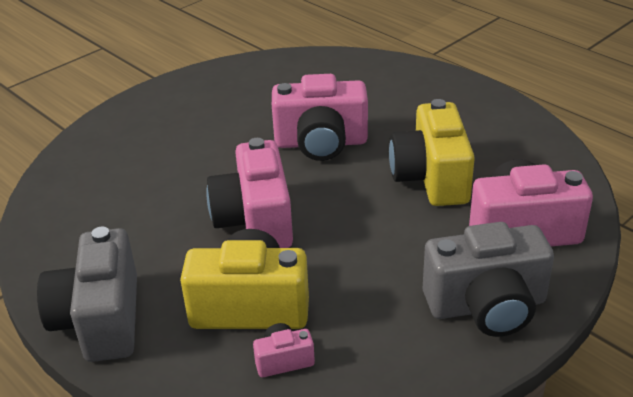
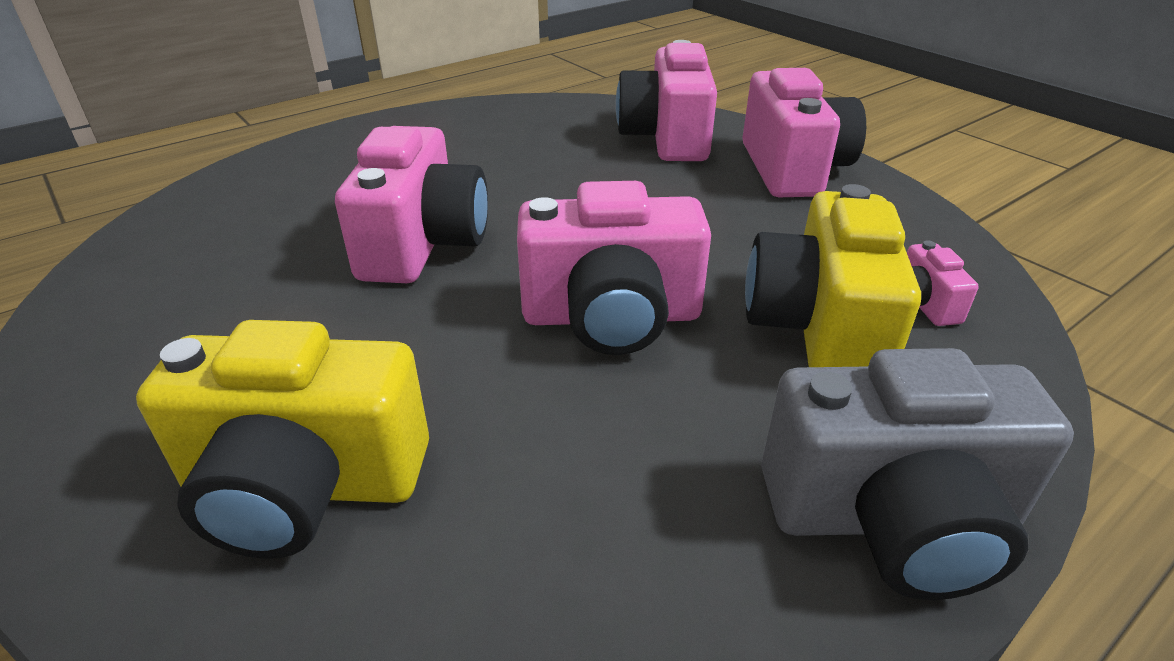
camera: 85 degrees left, 0 degrees up
yellow camera [389,99,475,206] -> yellow camera moved to [136,320,429,559]
grey camera [423,222,554,337] -> pink camera [742,68,866,197]

